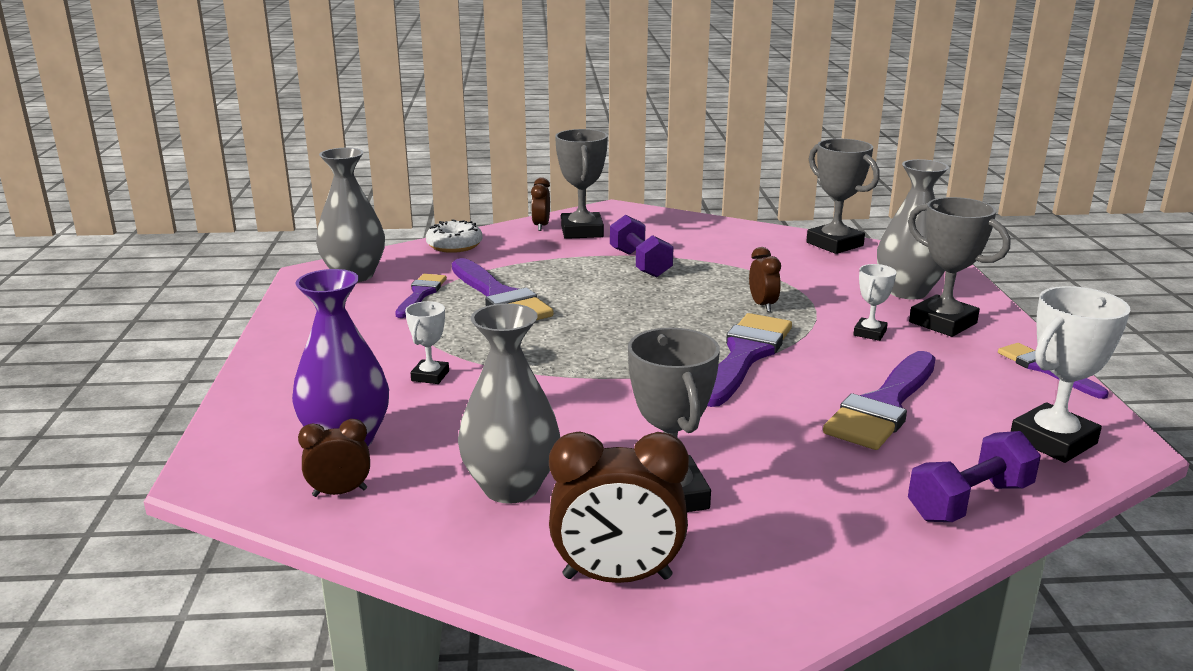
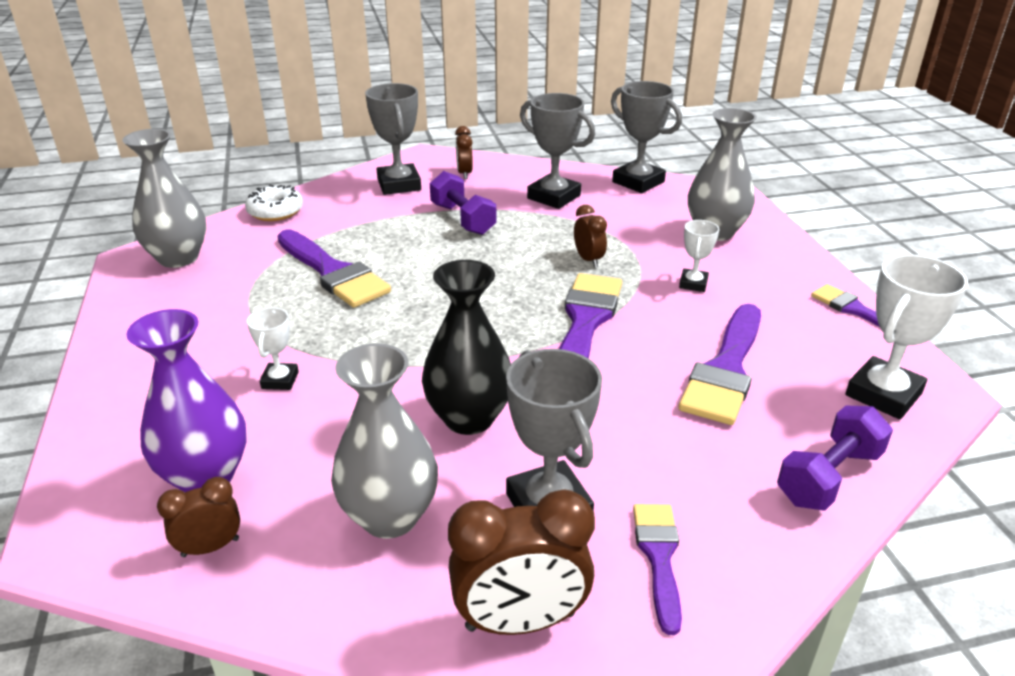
camera: 10 degrees left, 10 degrees up
purple brush [395,274,447,318] -> purple brush moved to [633,504,682,635]
brown clock [531,177,550,231] -> brown clock moved to [455,126,473,179]
grey trophy [908,197,1010,337] -> grey trophy moved to [520,93,595,209]
none -> black vase [422,260,511,435]

